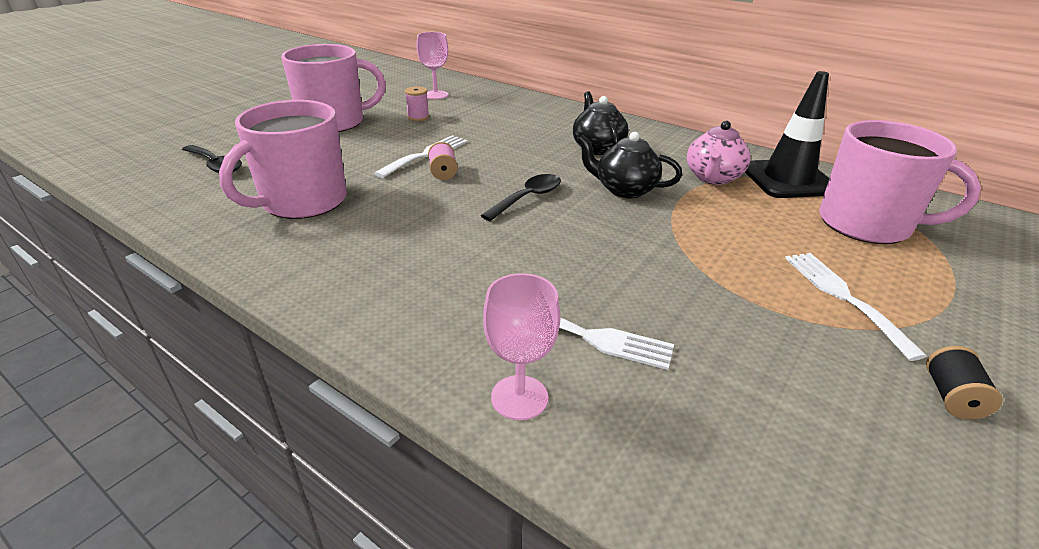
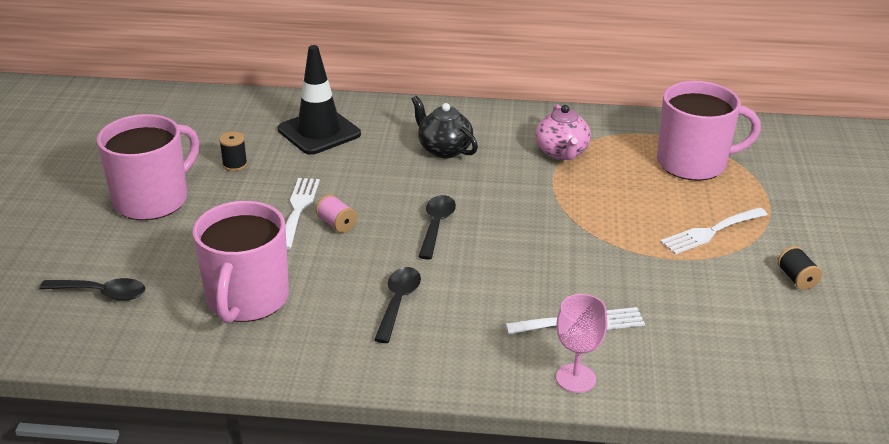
camera: 30 degrees left, 0 degrees up
pink spool [405,86,429,121] -> black spool [219,132,248,171]
pink goblet [417,32,448,99] -> none
black teapot [577,132,682,198] -> none
black traffic cone [745,71,829,198] -> black traffic cone moved to [278,45,361,155]
white fork [785,253,927,361] -> white fork turned 75 degrees counterclockwise [660,207,768,254]
none -> black spoon [374,267,421,343]

